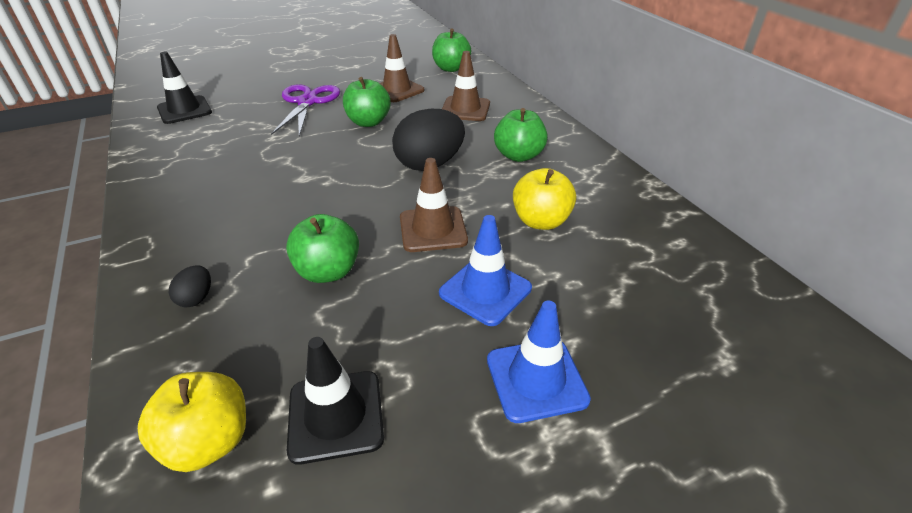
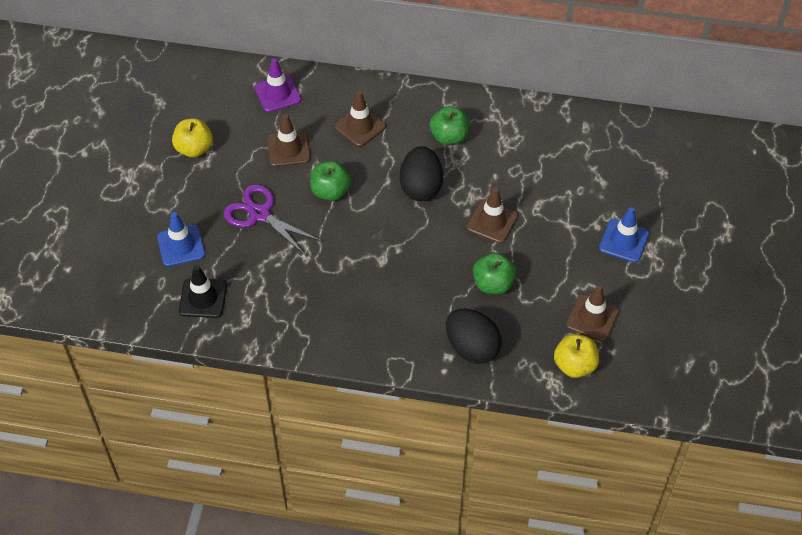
camera: 55 degrees left, 15 degrees up
black egg [169,265,211,308] -> black egg [446,309,502,364], size x2.25
black traffic cone [287,337,384,465] -> brown traffic cone [566,285,619,342]
green apple [432,28,471,72] -> purple traffic cone [254,58,301,112]
blue traffic cone [439,215,532,326] -> blue traffic cone moved to [157,212,205,267]
yellow apple [513,168,576,230] -> yellow apple moved to [172,118,213,158]

